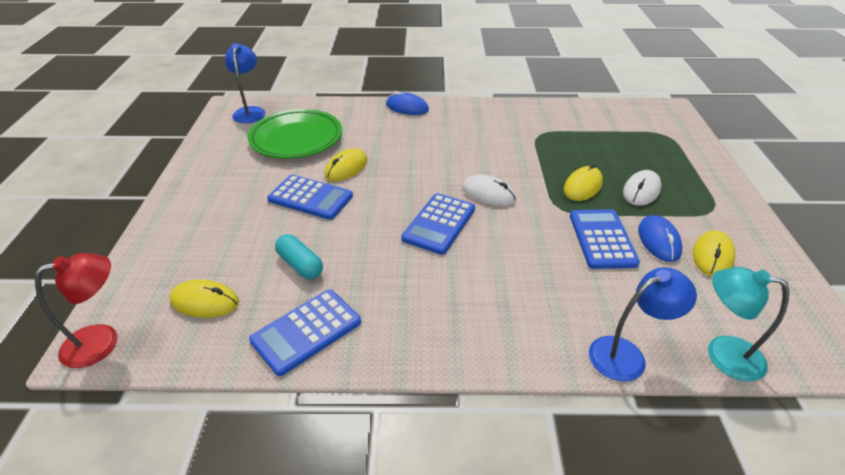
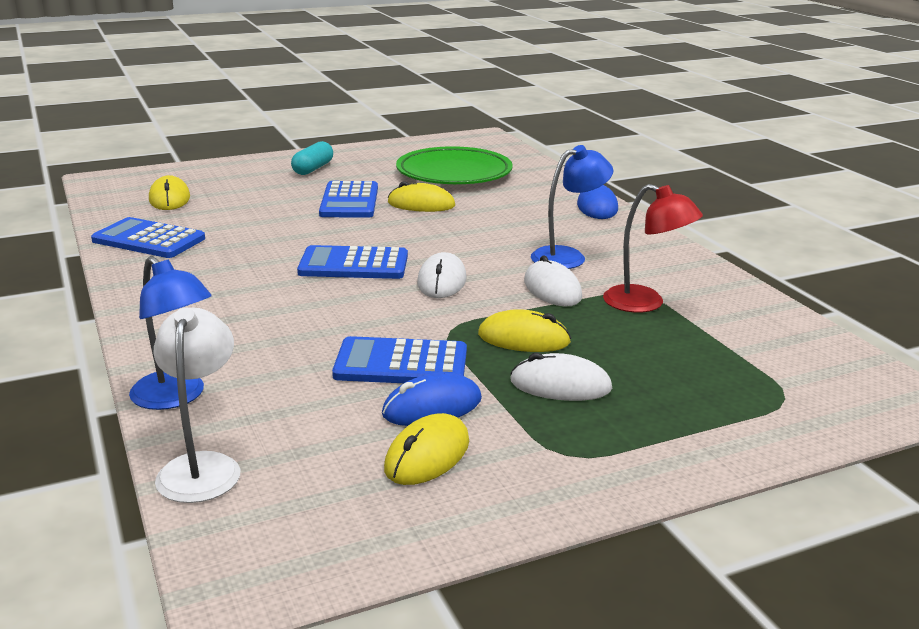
camera: 65 degrees right, 15 degrees down
red lamp [35,253,117,368] -> red lamp moved to [603,184,703,313]
blue lamp [225,43,266,123] -> blue lamp moved to [531,145,613,269]
turquoise capsule [275,234,323,279] -> turquoise capsule moved to [291,141,333,175]
blue calculator [570,209,640,269] -> blue calculator turned 150 degrees counterclockwise [332,336,467,383]
yellow mouse [693,230,735,276] -> yellow mouse turned 60 degrees counterclockwise [384,413,469,485]
turquoise lamp [708,267,789,381] -> white lamp [153,307,240,503]
none -> white mouse [524,255,582,307]

